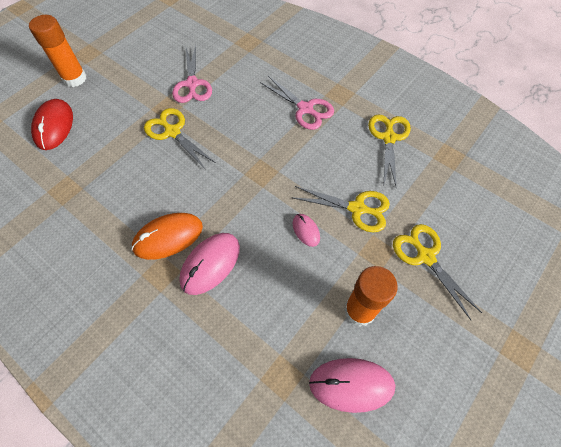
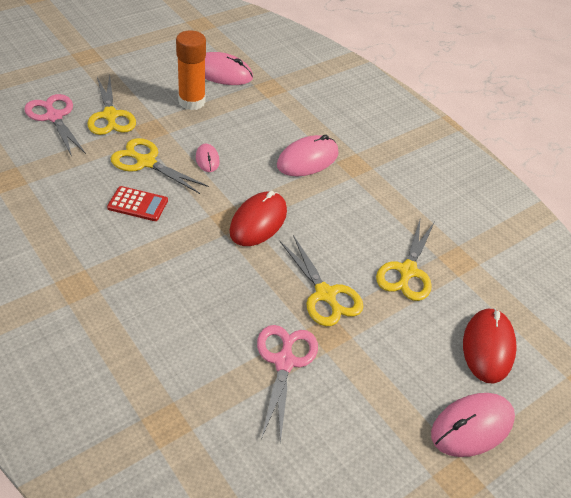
camera: 170 degrees left, 15 degrees down
orange glue stick [29,15,86,87] -> pink mouse [431,393,515,457]
orange mouse [131,213,203,260] -> none
pink scissors [260,76,334,130] -> pink scissors moved to [24,94,86,157]
yellow scissors [368,114,411,189] -> yellow scissors moved to [376,220,434,301]
none -> red calculator [107,186,168,221]
none -> red mouse [230,191,287,246]

